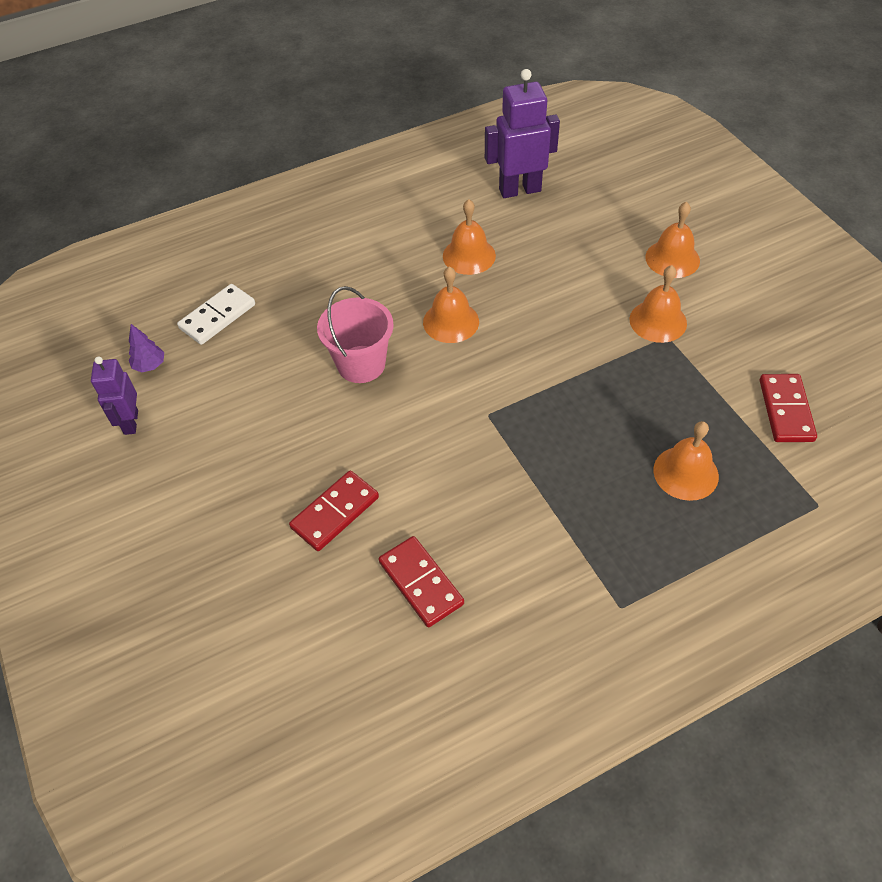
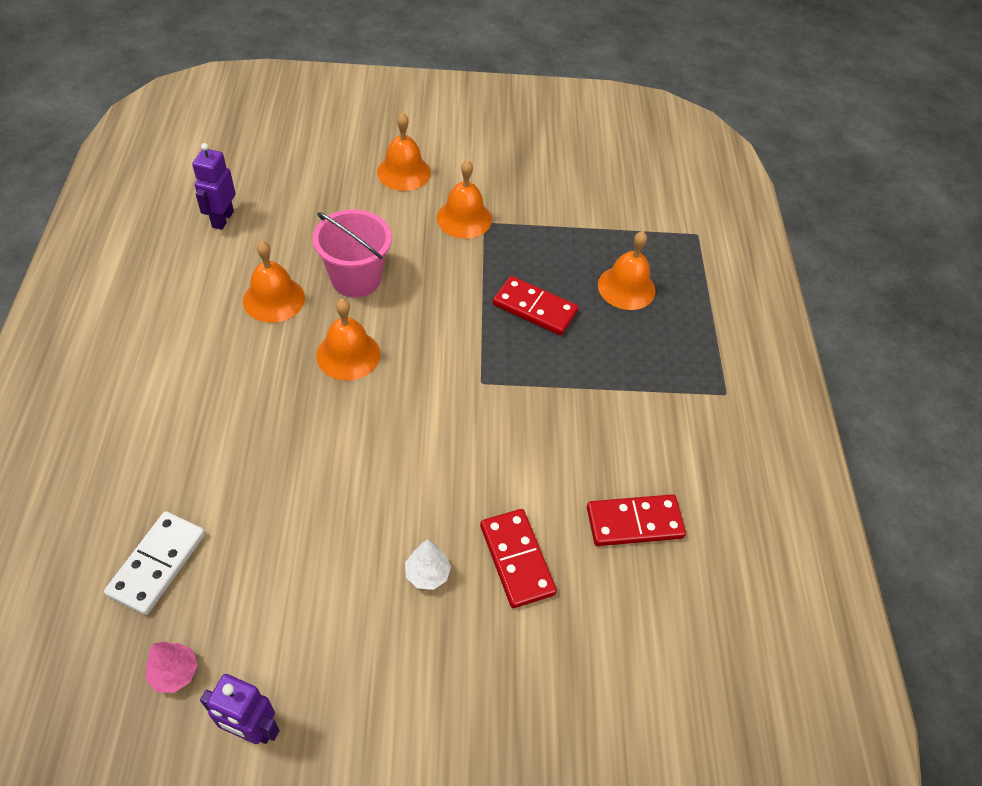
camera: 70 degrees left, 0 degrees up
purple tree [129,324,164,372] -> pink tree [145,642,198,693]
white domino [177,284,255,345] -> white domino turned 45 degrees clockwise [104,511,205,615]
pink bucket [317,286,394,383] -> pink bucket moved to [313,209,392,298]
purple robot [485,69,560,198] -> purple robot [192,143,235,230], size x0.62
red domino [760,374,817,442] -> red domino moved to [493,276,578,335]
none -> white tree [405,540,451,590]

